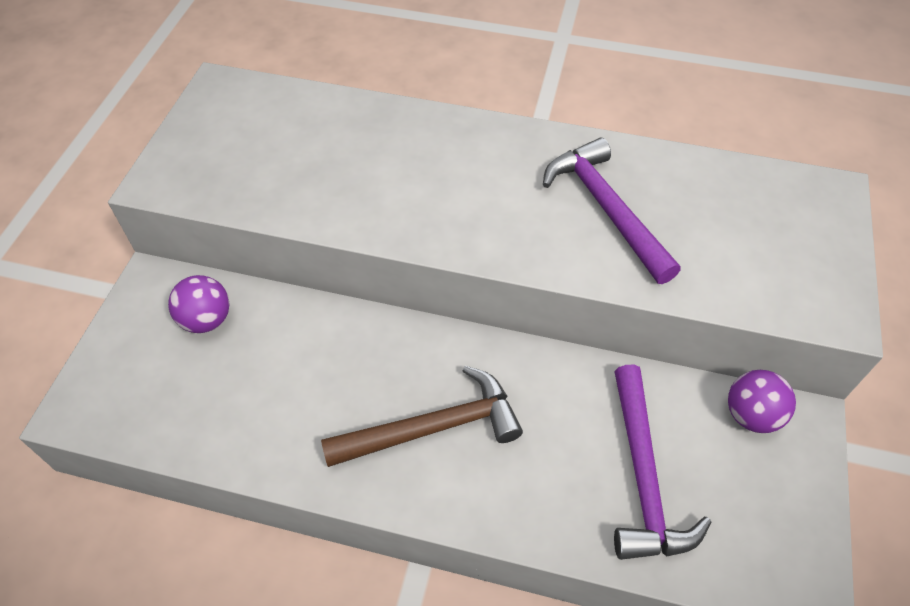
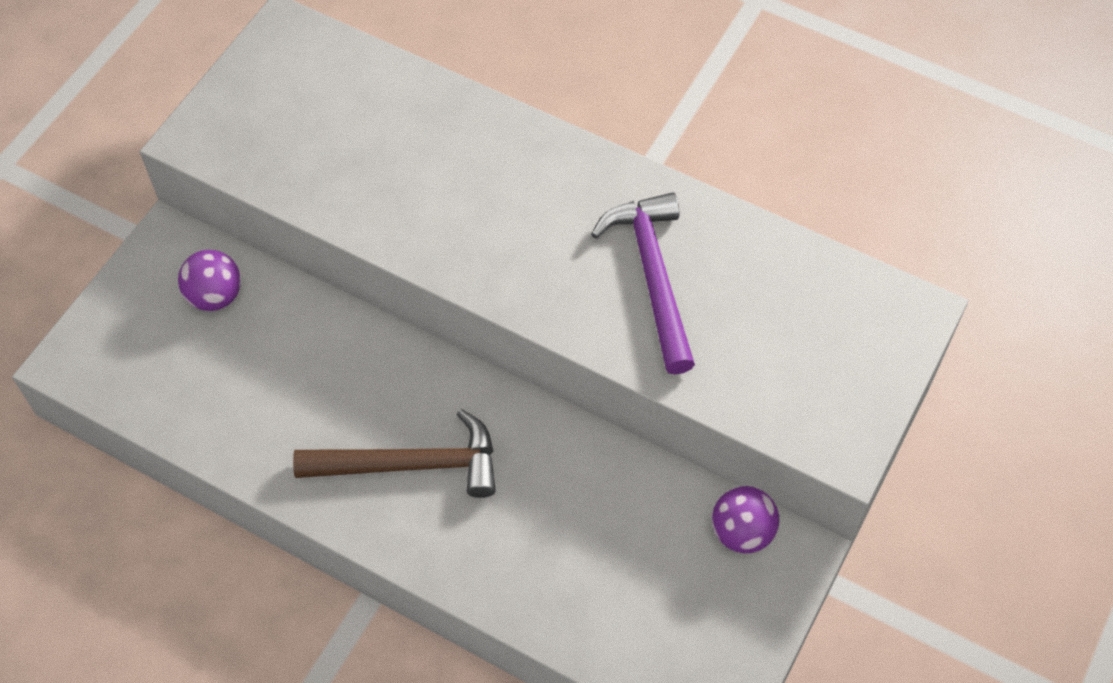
camera: 15 degrees right, 5 degrees up
purple hammer [614,365,711,560] -> none

